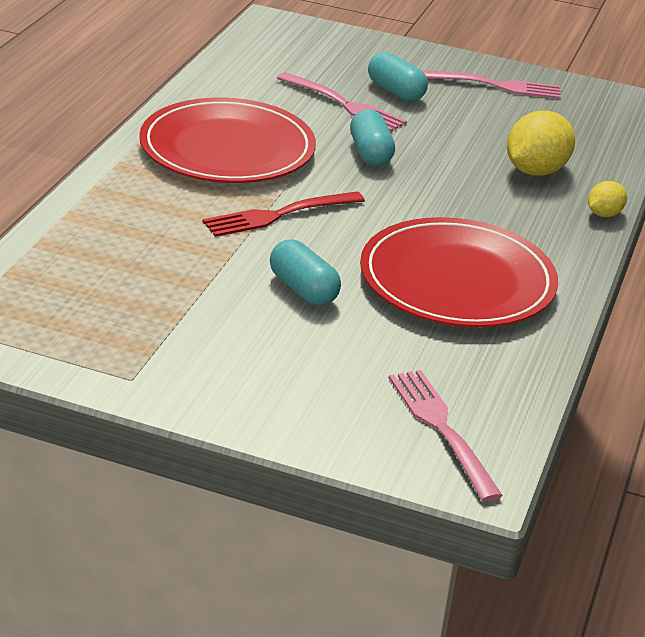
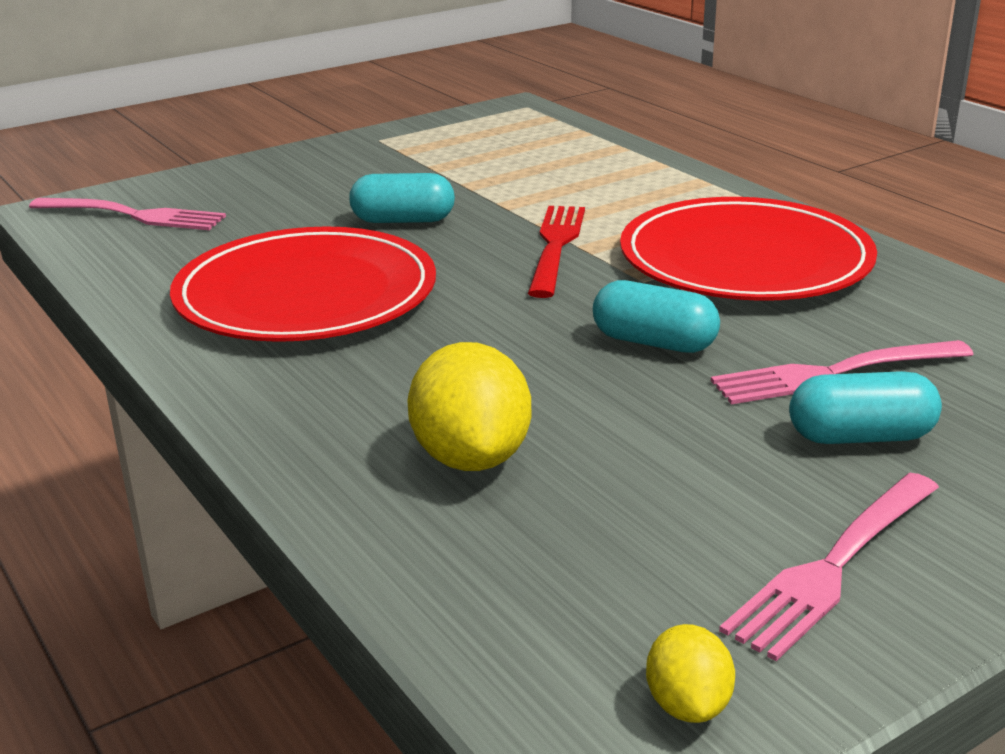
camera: 130 degrees right, 5 degrees down
yellow lemon [588,181,627,217] -> yellow lemon moved to [646,624,735,723]

